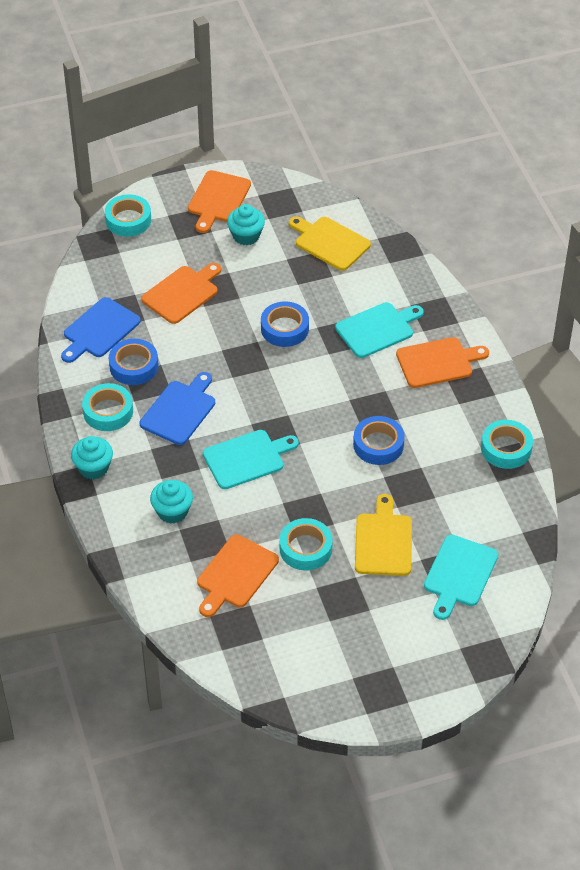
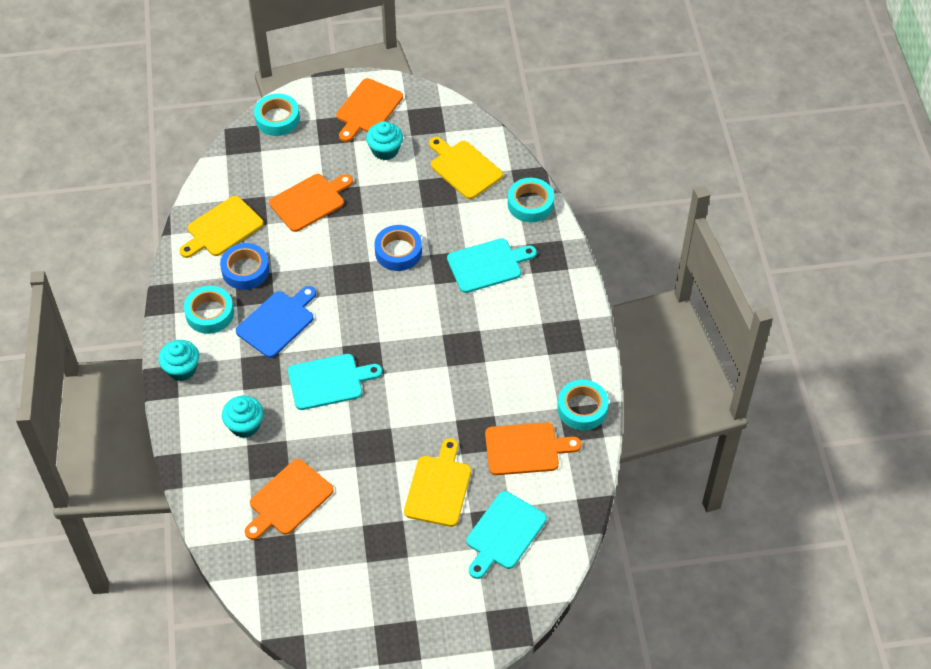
camera: 10 degrees right, 5 degrees up
blue cutting board [61,297,141,363] -> yellow cutting board [179,196,263,258]
turquoise tape [279,518,333,571] -> turquoise tape moved to [508,178,554,222]
blue tape [353,416,405,465] -> none
orange cutting board [396,337,489,388] -> orange cutting board moved to [485,422,582,475]

